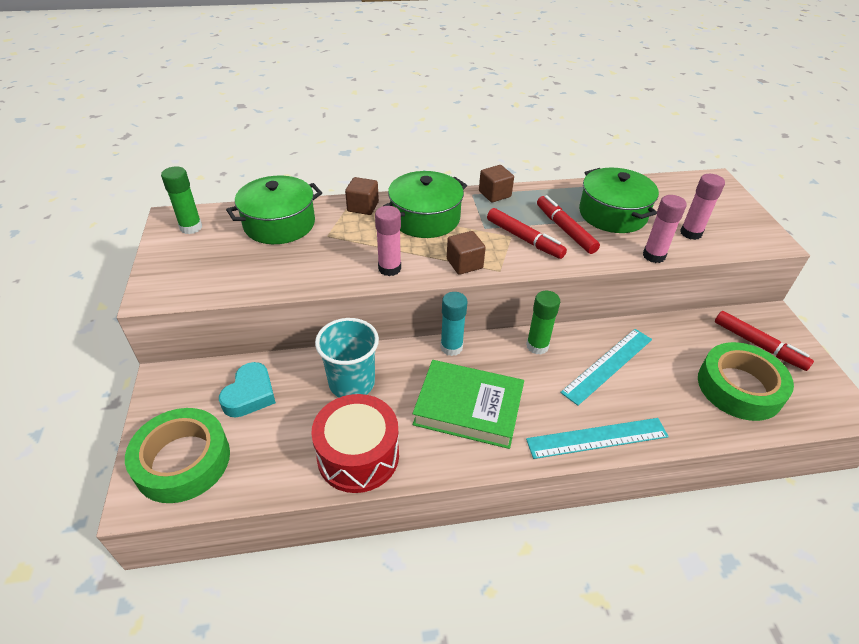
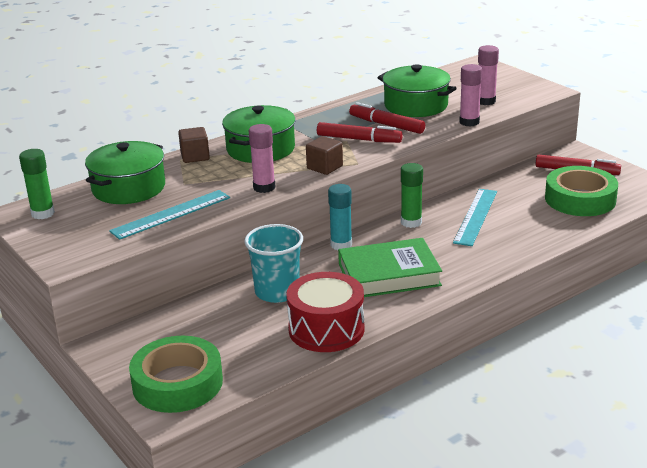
camera: 25 degrees left, 15 degrees down
turquoise heart [219,362,276,418] -> none
brown cube [479,165,514,202] -> none
turquoise ruler [526,418,669,459] -> turquoise ruler moved to [109,190,230,240]

